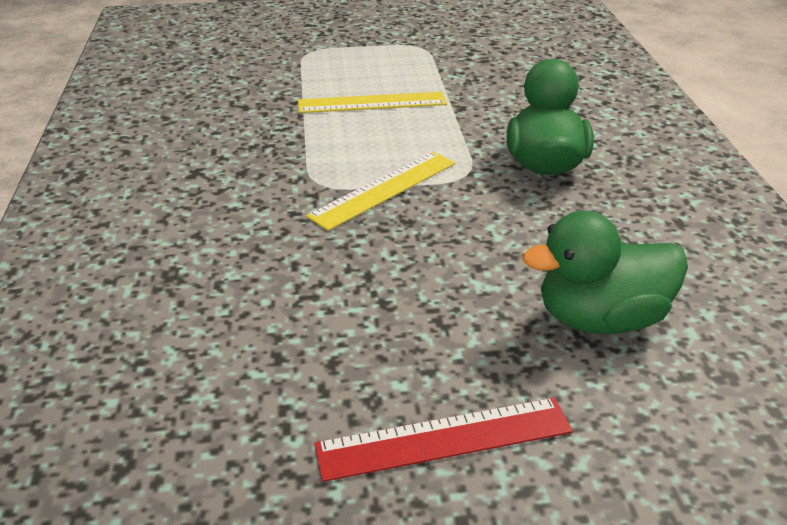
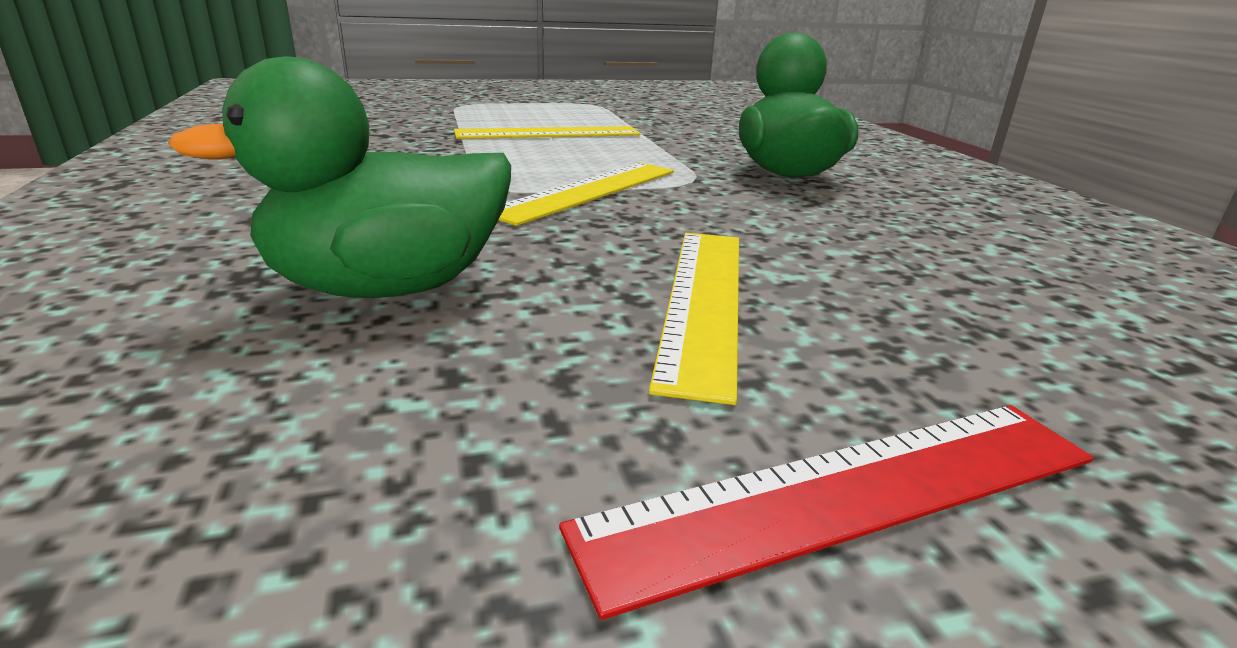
camera: 10 degrees left, 10 degrees down
green duck [522,211,688,334] -> green duck moved to [168,56,511,298]
none -> yellow ruler [649,233,739,405]

